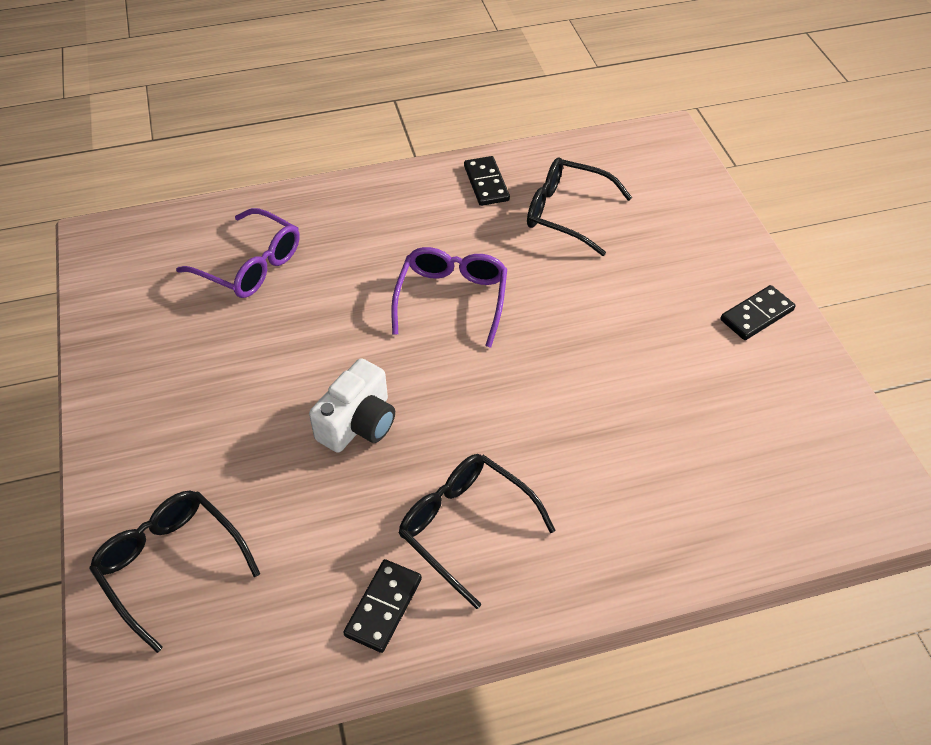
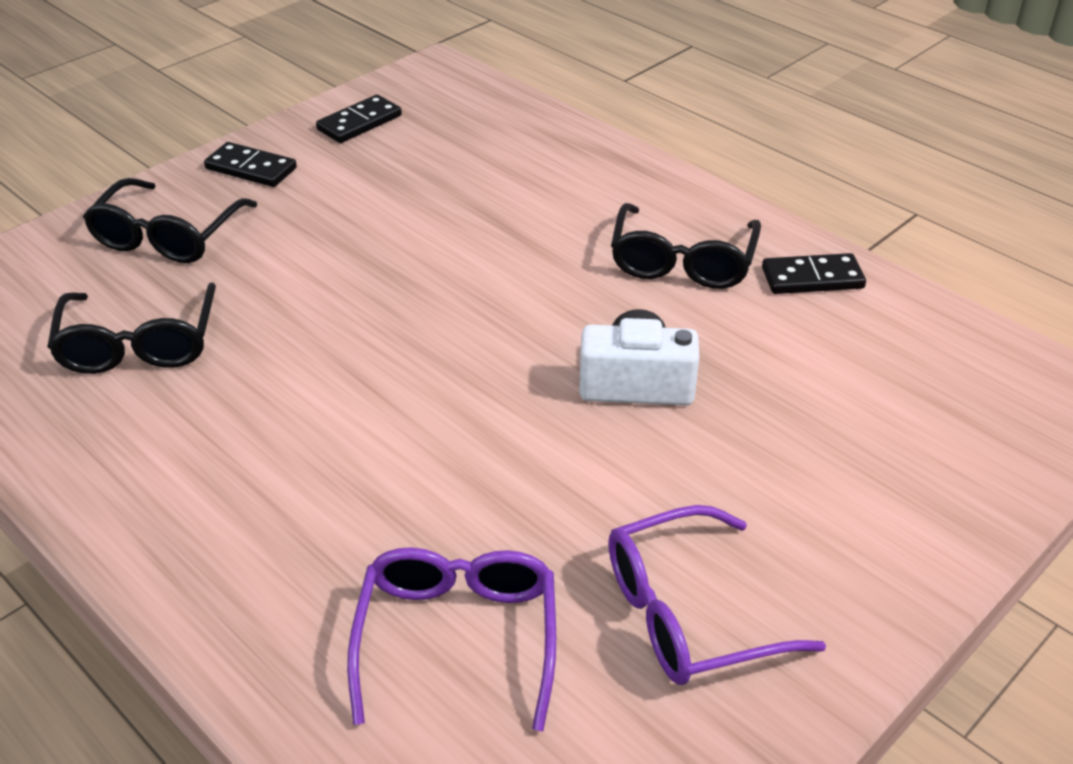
camera: 120 degrees left, 10 degrees down
black glasses [89,491,260,653] -> black glasses moved to [83,178,257,263]
purple glasses [391,247,507,348] -> purple glasses moved to [608,505,826,685]
black domino [464,156,510,206] -> black domino moved to [316,95,402,143]

